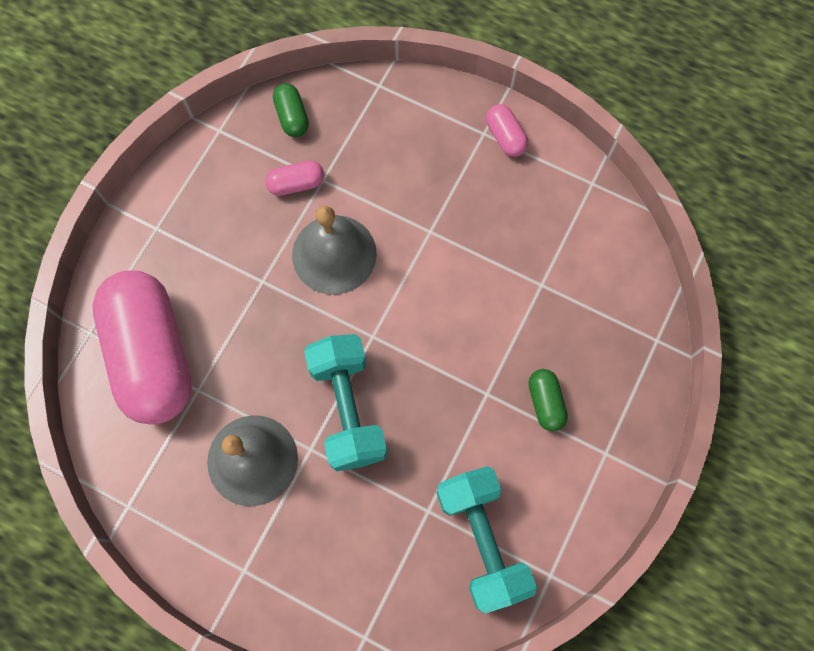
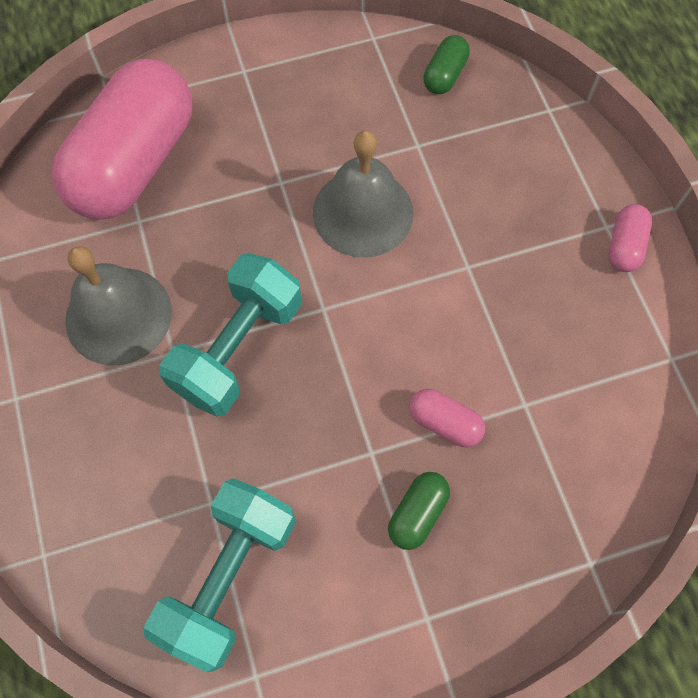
camera: 45 degrees right, 5 degrees down
pink capsule [265,160,324,196] -> pink capsule moved to [409,389,485,447]

